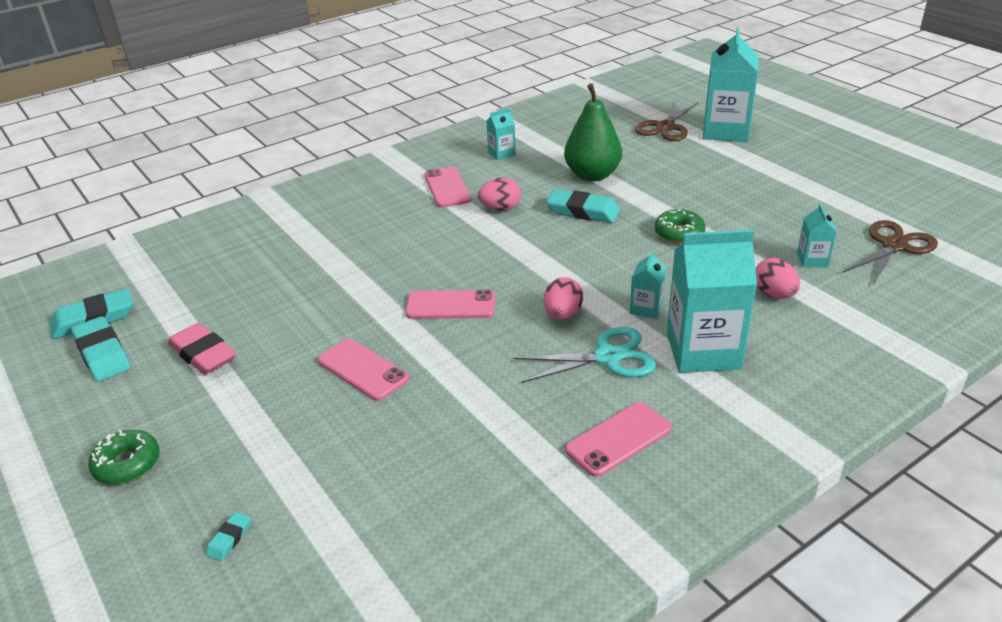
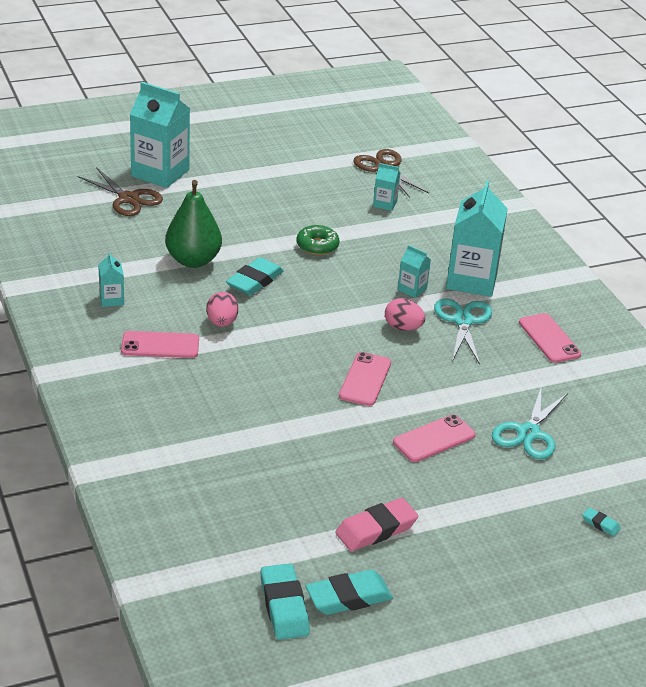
camera: 80 degrees left, 0 degrees up
green donut [88,430,159,484] -> none
pink egg [755,258,800,299] -> none
none -> turquoise scissors [492,385,568,459]

